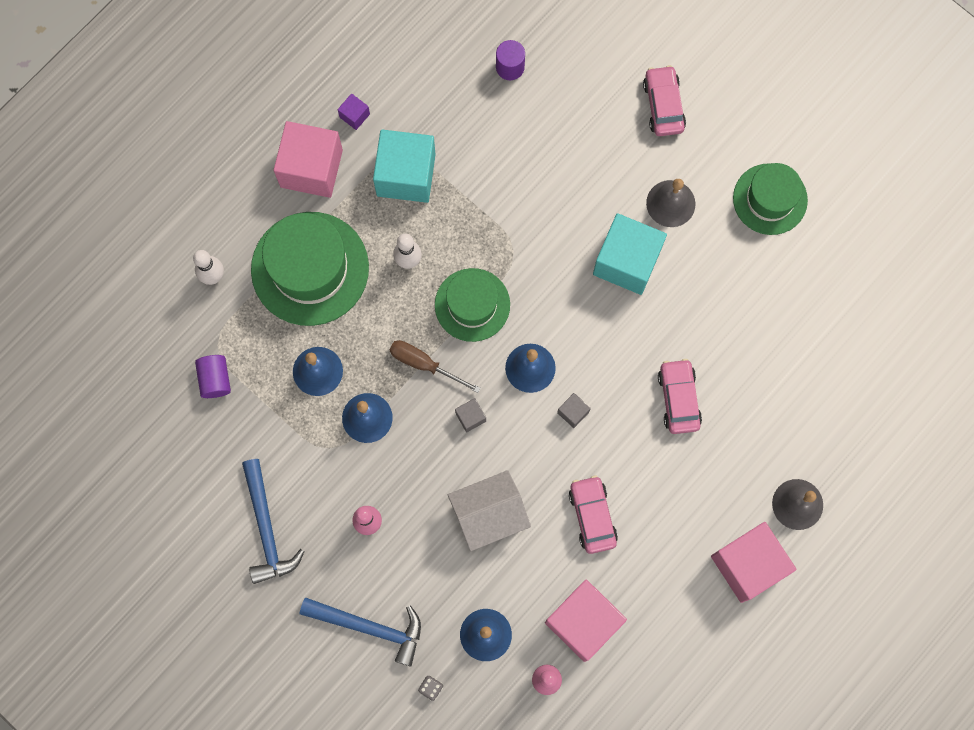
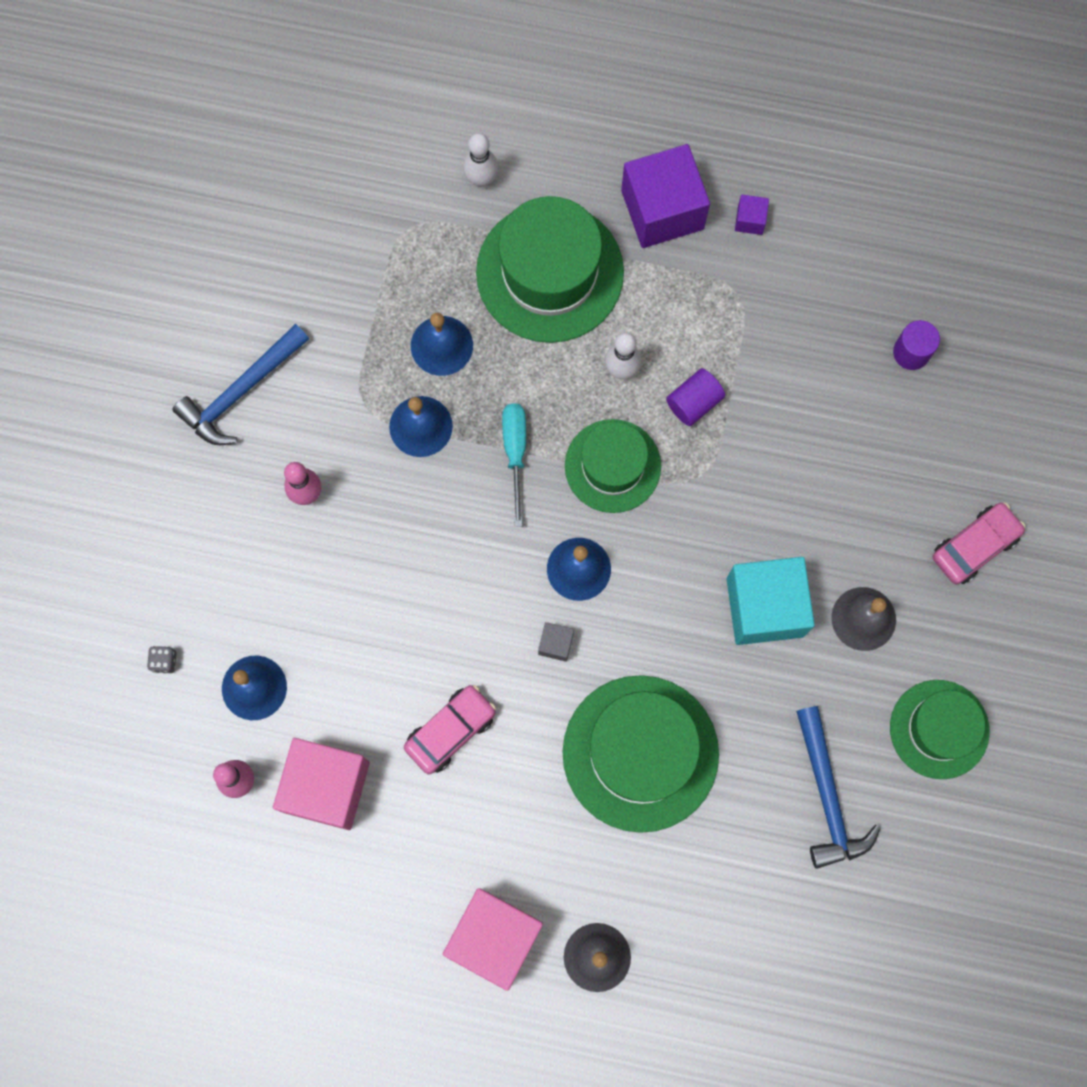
camera: 60 degrees right, 0 degrees up
purple cylinder [195,355,231,398] -> purple cylinder moved to [666,368,725,426]
pink cube [274,121,343,198] -> purple cube [621,144,710,248]
blue hammer [300,597,421,667] -> blue hammer moved to [796,706,881,869]
turquoise cube [373,130,436,203] -> none
brown screwdriver [389,340,481,393] -> turquoise screwdriver [502,403,526,527]
white house [448,470,531,551] -> none
grey cube [455,398,486,432] -> none
pink car [658,359,702,434] -> green hat [562,675,719,833]

